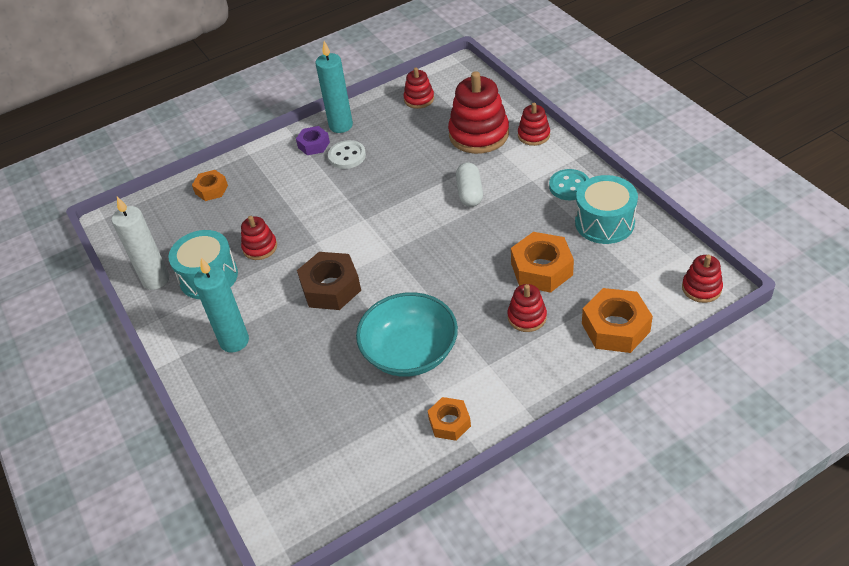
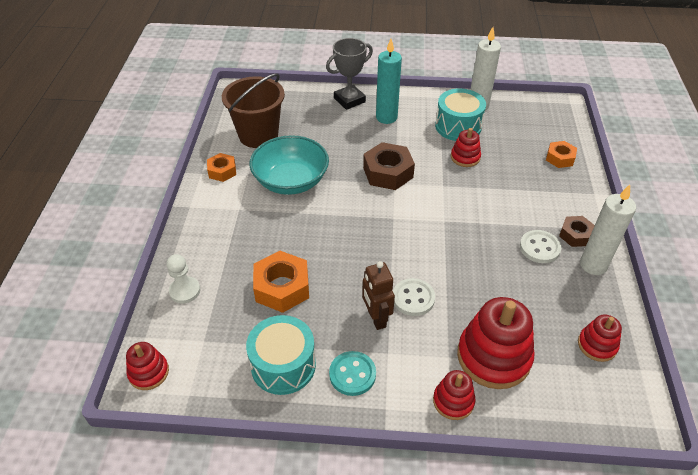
camera: 120 degrees right, 0 degrees up
purple nut [296,126,330,155] -> brown nut [559,216,595,247]
turquoise candle [316,41,353,133] -> white candle [580,185,636,275]
white capsule [456,163,483,207] -> white button [393,278,435,316]
red stacking toy [508,284,547,332] -> none
orange nut [582,288,653,353] -> white pawn [167,254,200,303]
none -> brown bucket [222,73,285,148]
none -> grey trophy [326,38,373,110]
none -> brown robot [362,261,395,330]

